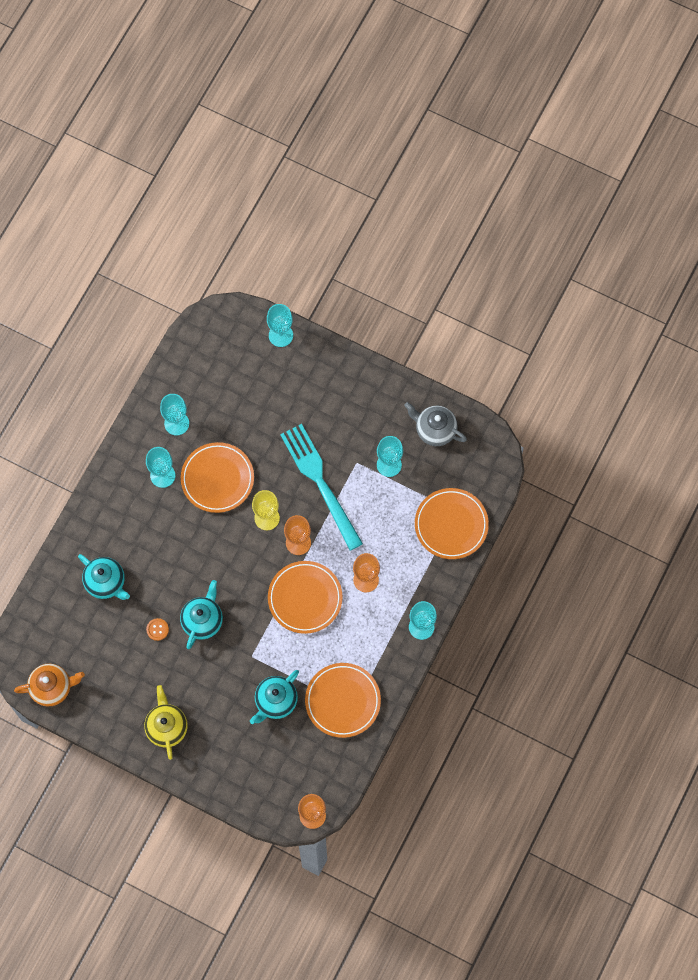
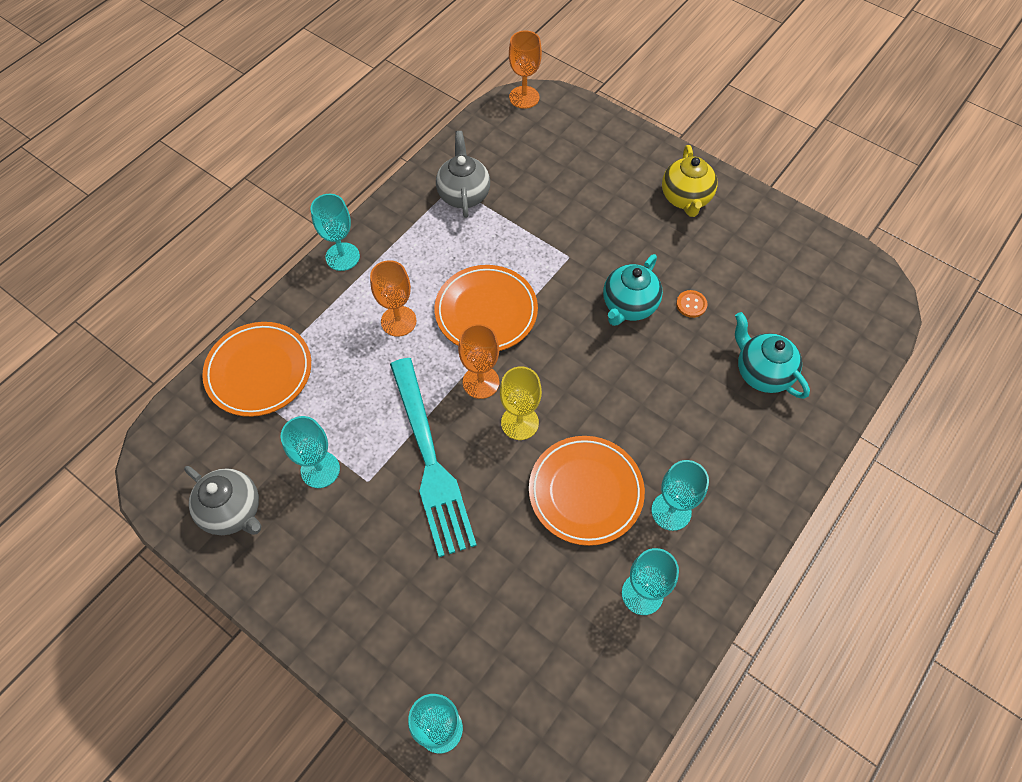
camera: 170 degrees left, 10 degrees down
orange teapot [14,664,85,706] -> none
turquoise teapot [250,670,299,724] -> none
orange plate [305,663,381,738] -> grey teapot [436,131,490,218]

